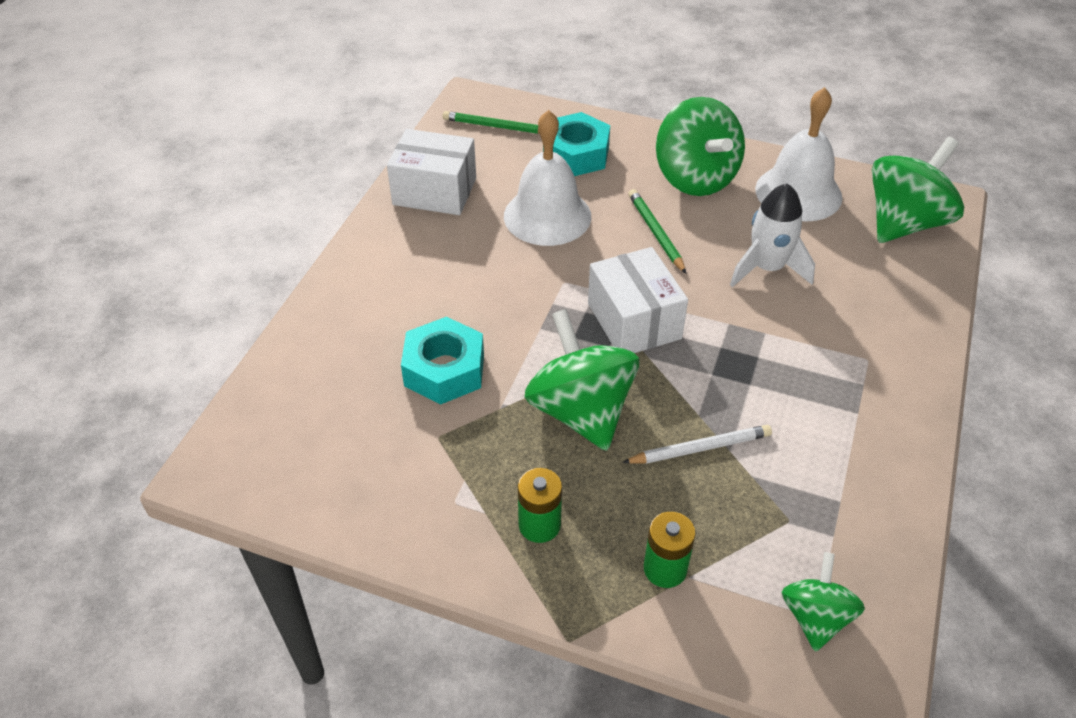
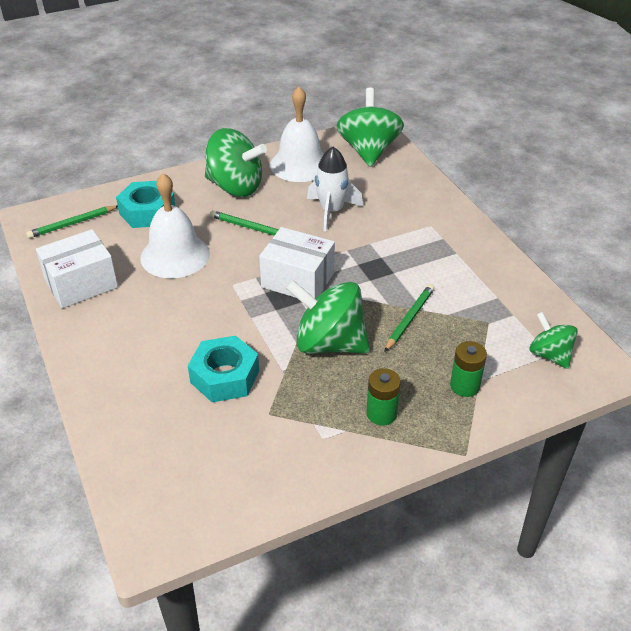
camera: 45 degrees left, 5 degrees down
white pencil [622,425,772,464] -> green pencil [384,284,435,352]

